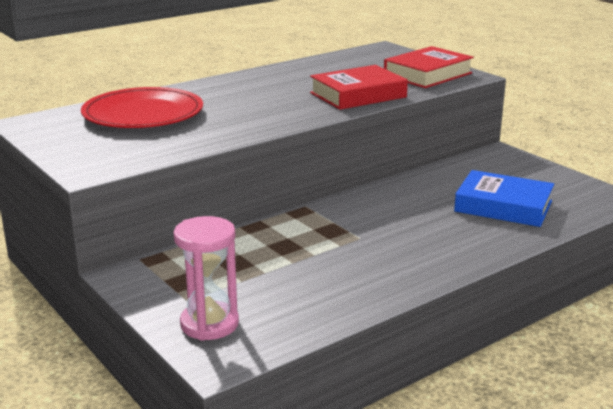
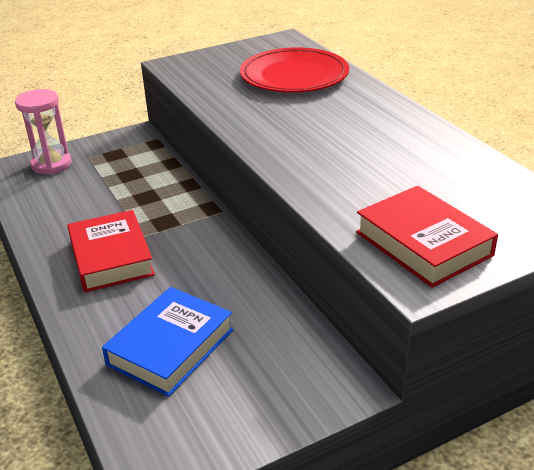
camera: 100 degrees right, 10 degrees up
red book [310,65,408,110] -> red book moved to [67,210,155,292]

